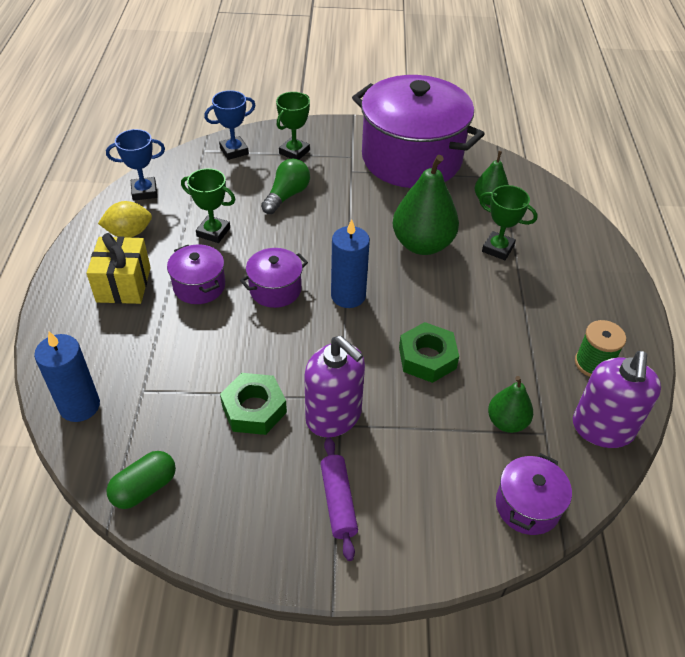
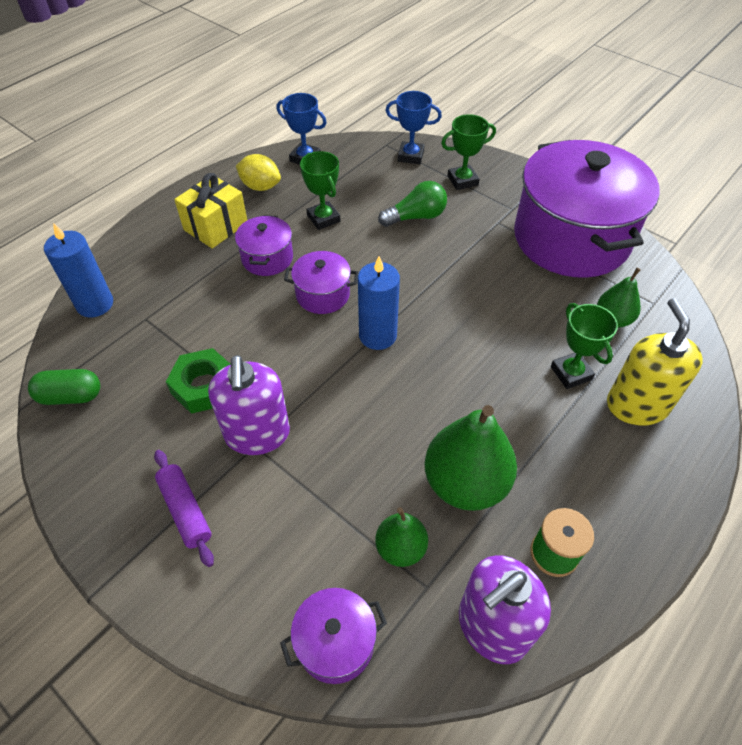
camera: 40 degrees right, 5 degrees up
purple rolling pin [321,437,358,561] -> purple rolling pin turned 60 degrees counterclockwise [154,450,214,567]
green pear [393,155,459,255] -> green pear moved to [425,405,517,511]
green nut [399,322,459,383] -> none
none -> yellow soap dispenser [607,298,703,426]

